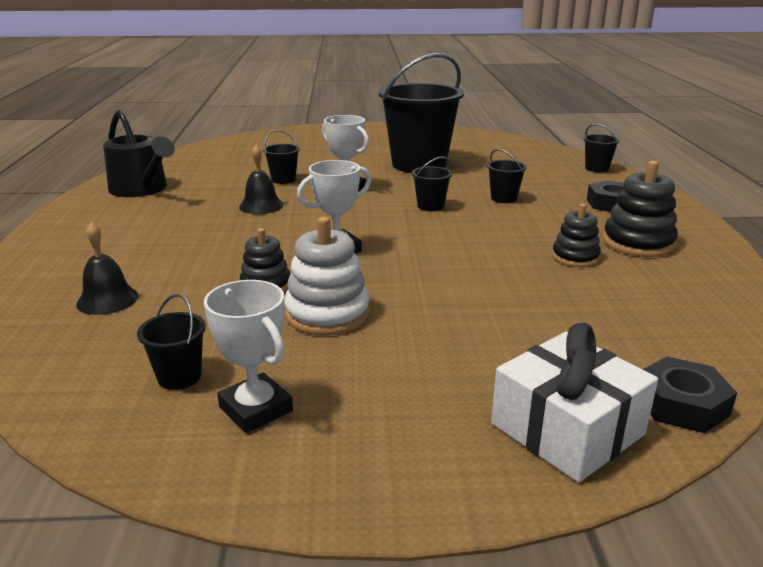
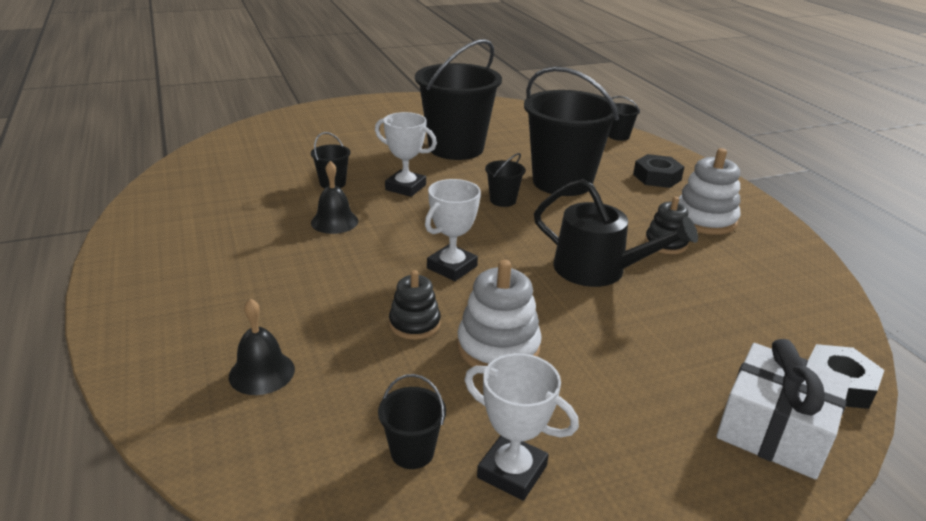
camera: 20 degrees left, 5 degrees up
black watering can [103,110,175,197] -> black watering can moved to [534,179,698,287]
black bucket [487,149,527,203] -> black bucket [524,67,620,196], size x2.41
black stacking toy [603,161,678,257] -> white stacking toy [679,148,741,235]

